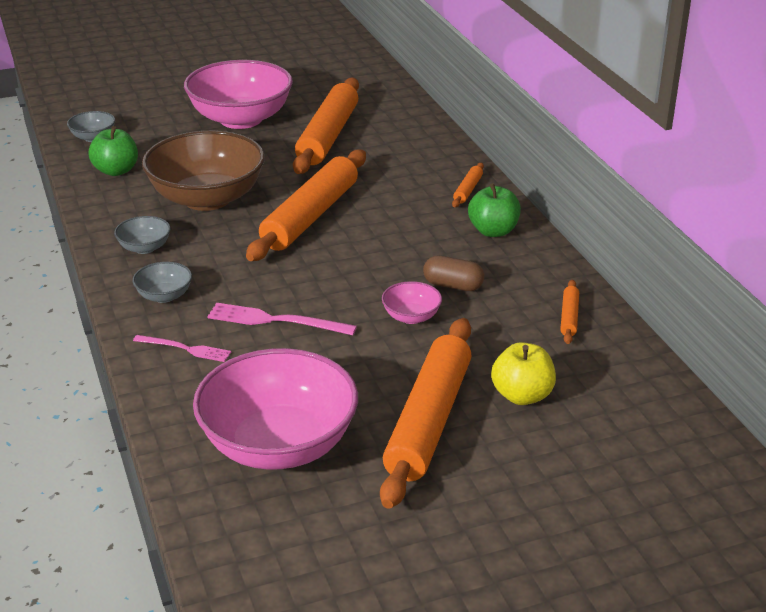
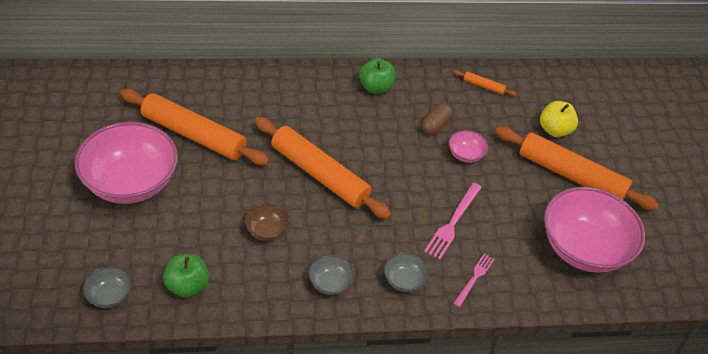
camera: 80 degrees left, 15 degrees up
brown bowl [142,130,265,211] -> brown bowl [245,204,289,241], size x0.43
orange rolling pin [452,163,484,207] -> none

